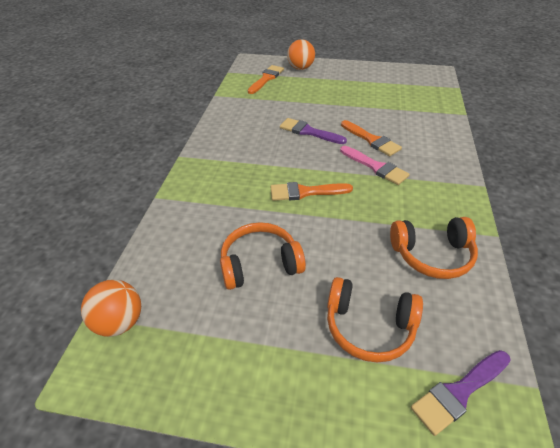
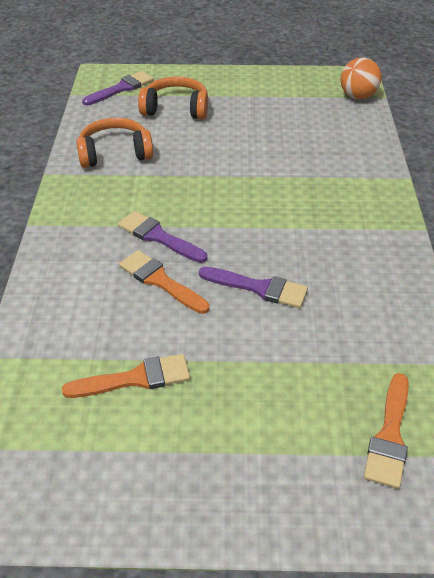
camera: 170 degrees right, 0 degrees up
orange headphones [220,222,306,290] -> none
orange brush [271,182,353,201] -> orange brush moved to [62,354,190,398]
orange ball [287,39,315,70] -> none
pink brush [340,146,410,185] -> purple brush [118,211,208,263]

